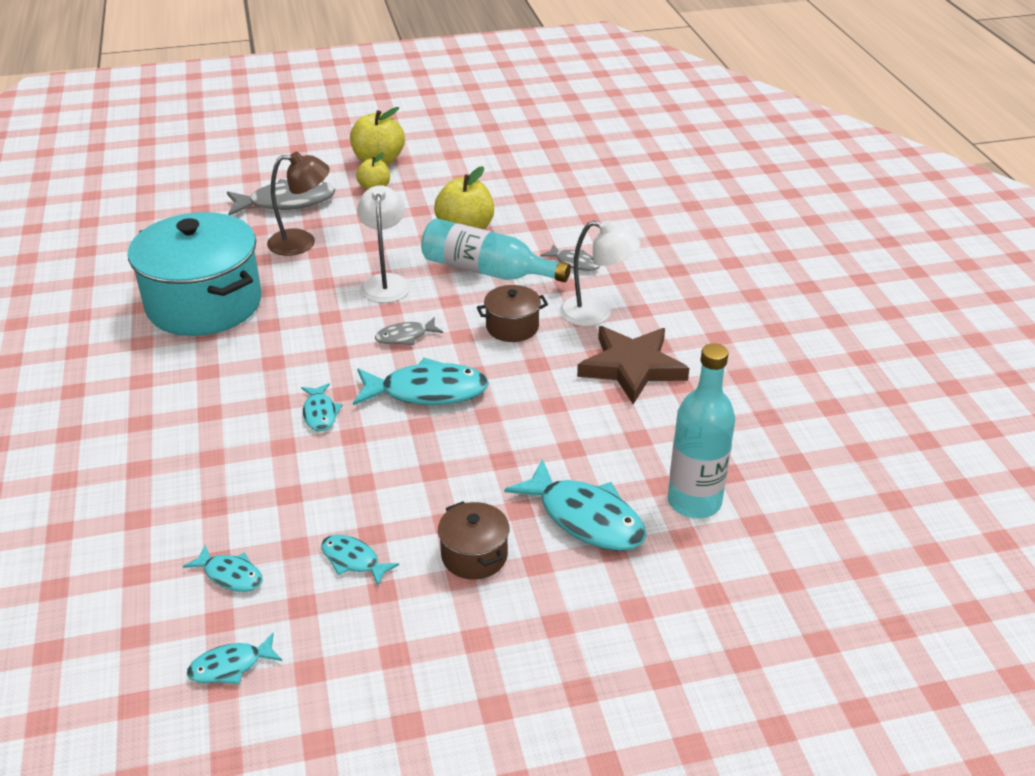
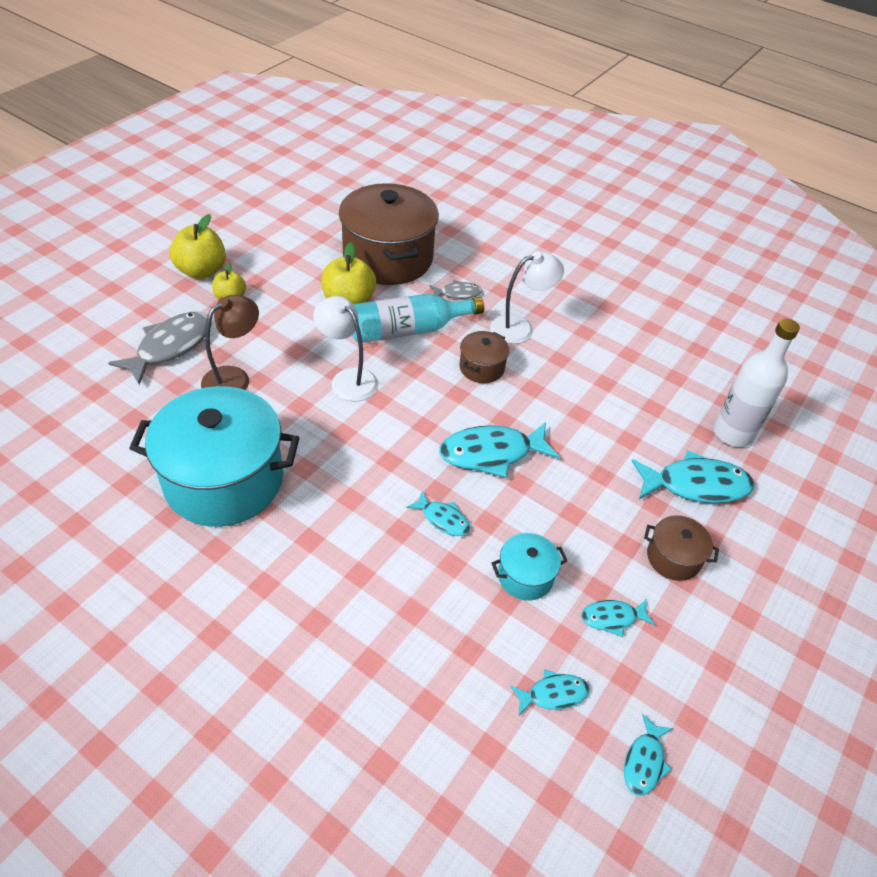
camera: 45 degrees left, 10 degrees up
turquoise fish [353,358,489,405] -> turquoise fish turned 150 degrees counterclockwise [439,422,560,478]
grey fish [375,317,443,345] -> none
brown star [577,326,689,404] -> none
turquoise bottle [668,343,735,518] -> white bottle [714,319,800,447]
none -> brown pot [339,183,439,285]
none -> turquoise pot [492,533,567,601]

